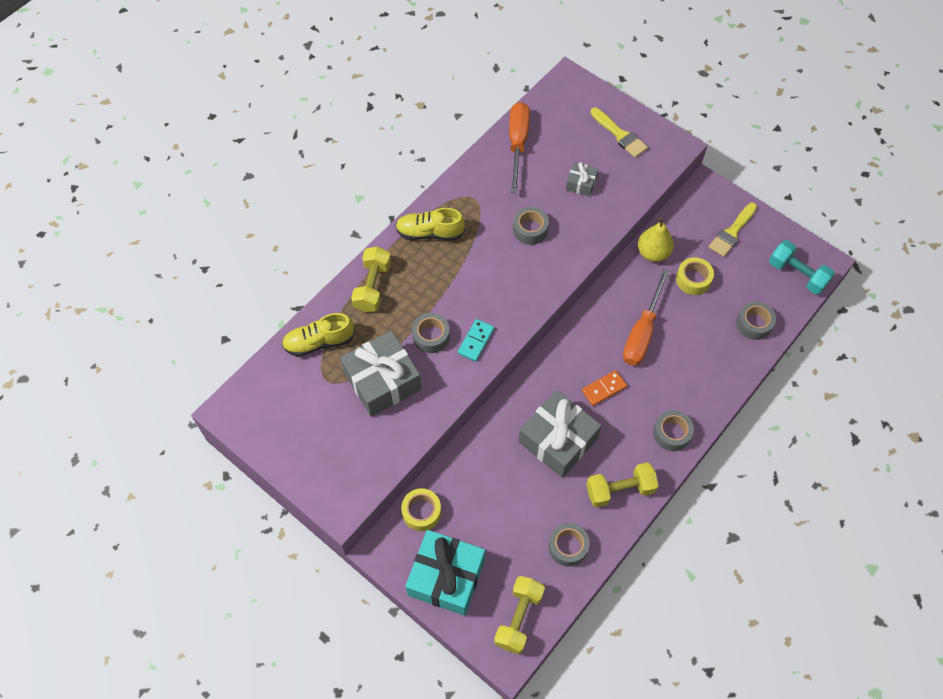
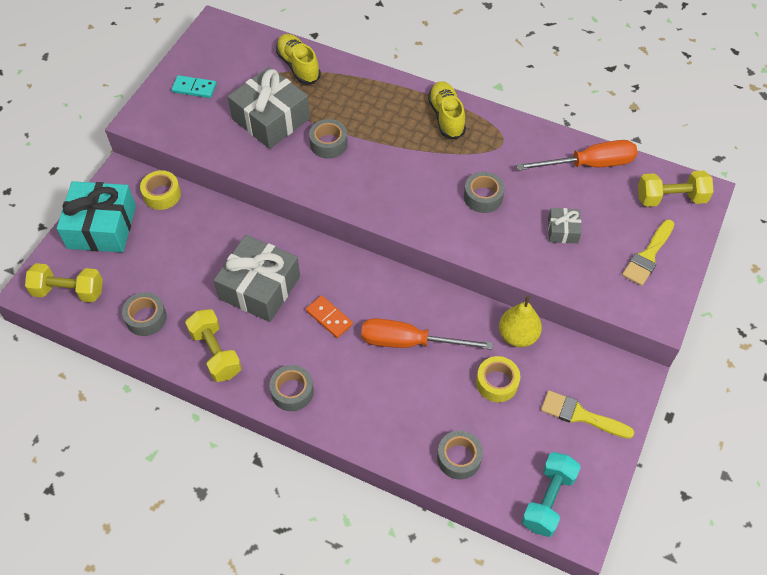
camera: 75 degrees right, 5 degrees down
yellow dumbbell [351,246,391,312] -> yellow dumbbell moved to [638,171,714,207]
turquoise domino [458,319,494,362] -> turquoise domino moved to [172,75,216,98]

